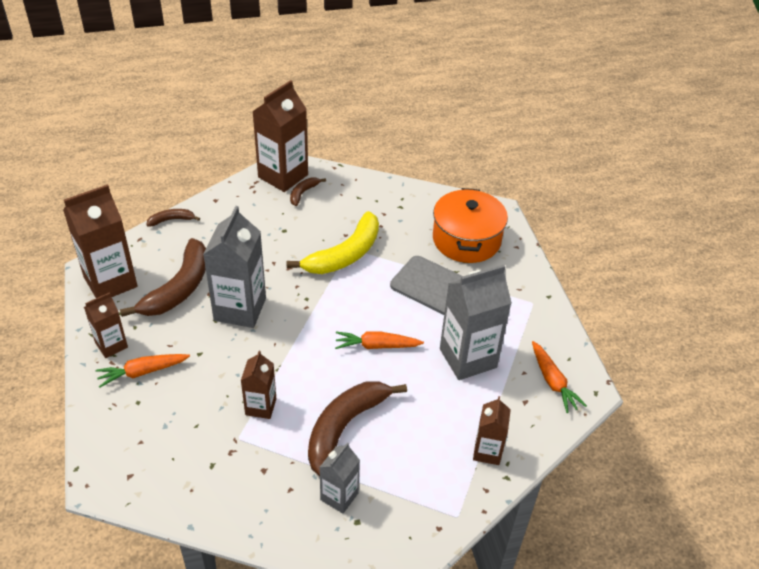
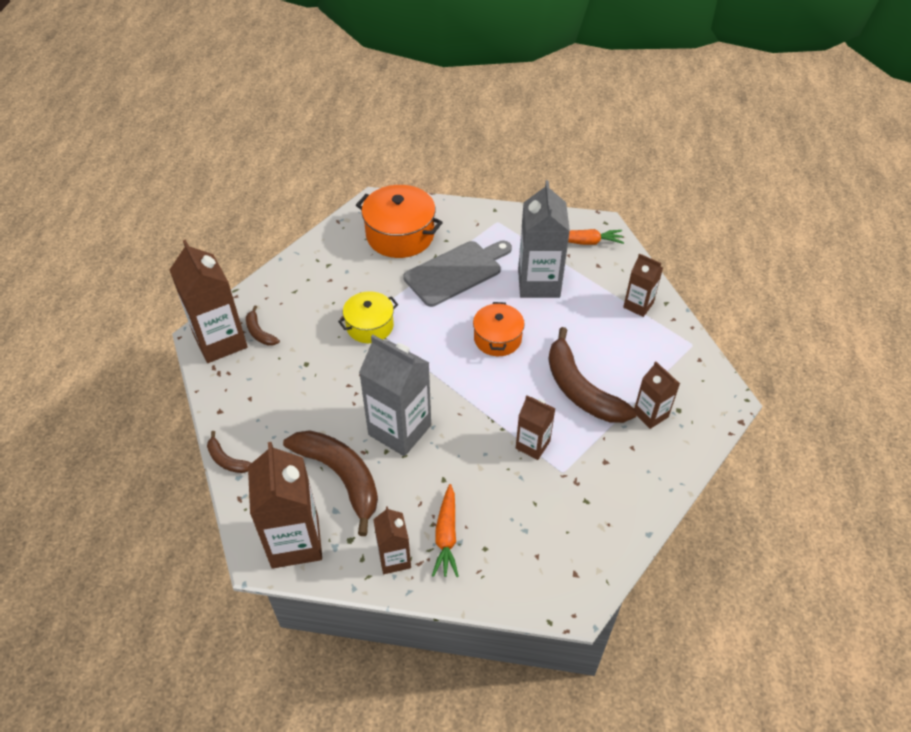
camera: 65 degrees left, 5 degrees up
brown banana [146,209,200,227] -> brown banana turned 60 degrees counterclockwise [207,431,251,473]
yellow banana [287,211,379,274] -> yellow pot [338,291,398,343]
grey carton [320,442,360,514] -> brown carton [634,361,680,429]
orange carrot [335,331,424,349] -> orange pot [473,302,525,356]

